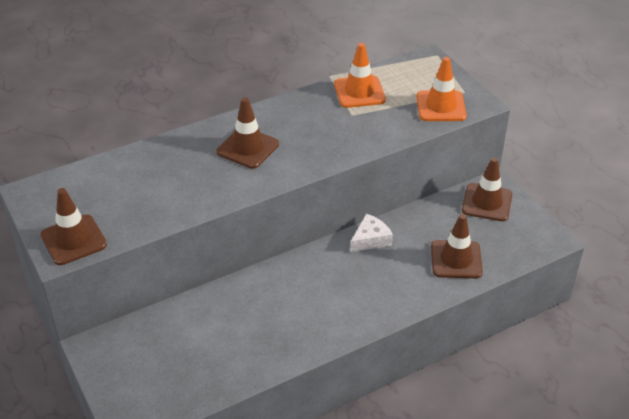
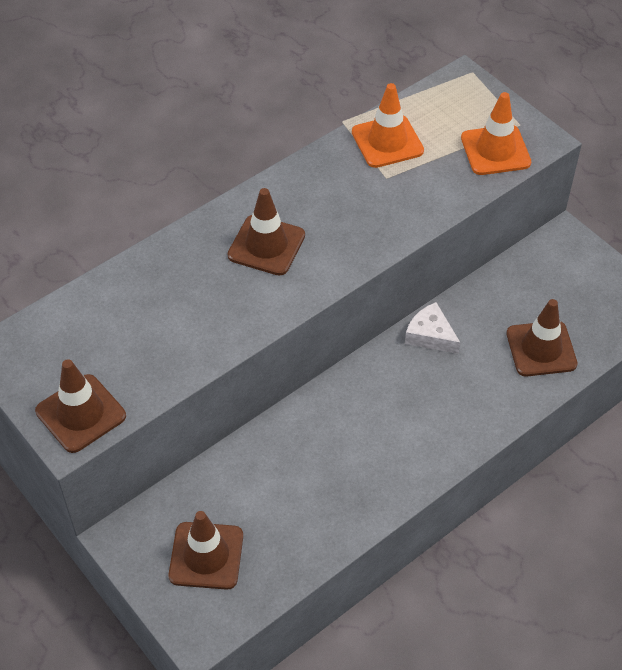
camera: 10 degrees left, 10 degrees up
white cheese [350,214,393,252] -> white cheese turned 90 degrees counterclockwise [405,302,460,354]
brown traffic cone [462,157,512,221] -> brown traffic cone moved to [168,511,243,590]

